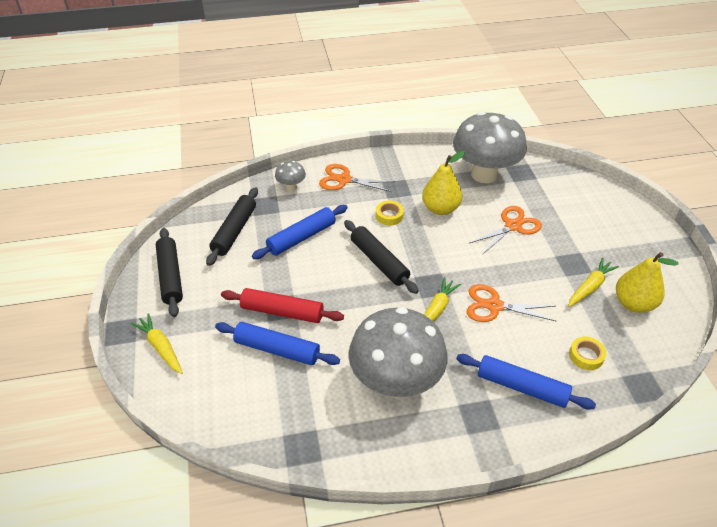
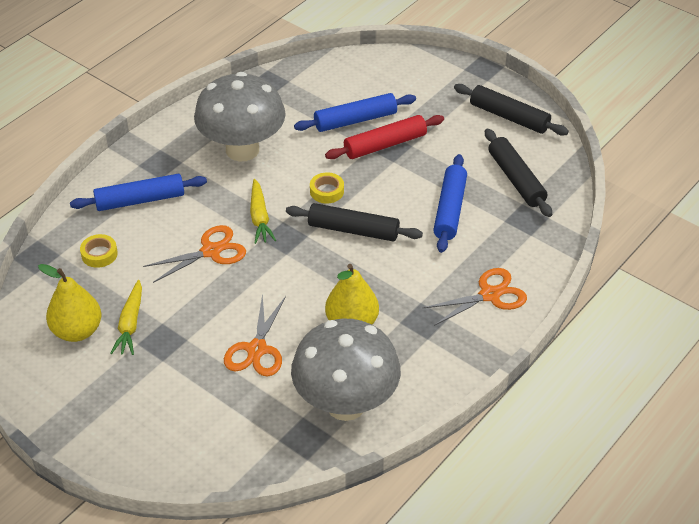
camera: 140 degrees right, 0 degrees up
yellow carrot [131,313,183,374] -> none
grey mushroom [275,161,306,191] -> none
yellow tape [376,200,404,226] -> yellow tape moved to [310,172,344,203]

